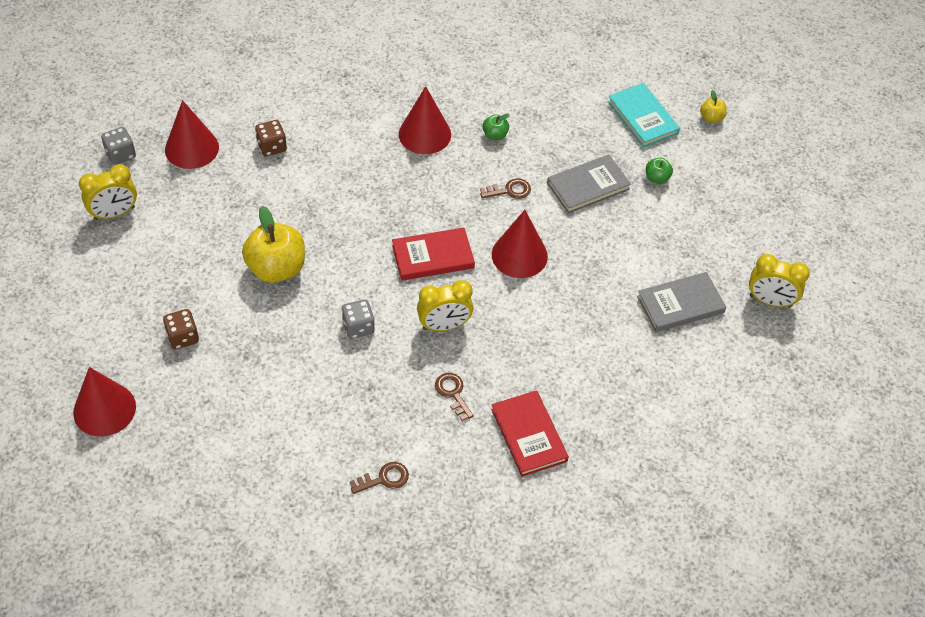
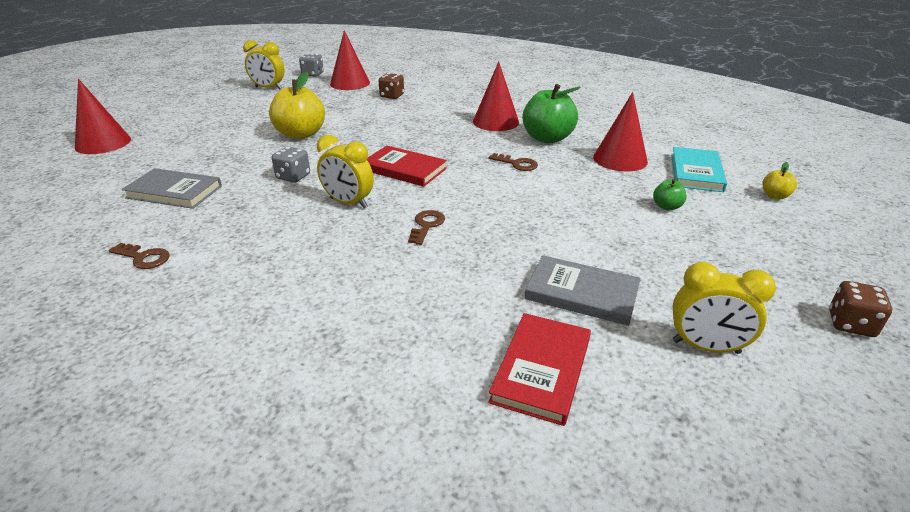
camera: 45 degrees right, 20 degrees down
brown dice [163,309,199,350] -> brown dice moved to [829,281,893,337]
brown key [435,373,474,421] -> brown key moved to [408,210,445,245]
green apple [483,113,509,140] -> green apple [522,84,581,143], size x2.15
red book [491,390,569,477] -> red book moved to [488,313,591,426]
red cone [492,210,548,278] -> red cone moved to [593,92,648,171]
grey book [547,155,631,214] -> grey book moved to [122,168,222,209]
yellow clock [749,254,810,307] -> yellow clock turned 45 degrees counterclockwise [673,262,776,354]

